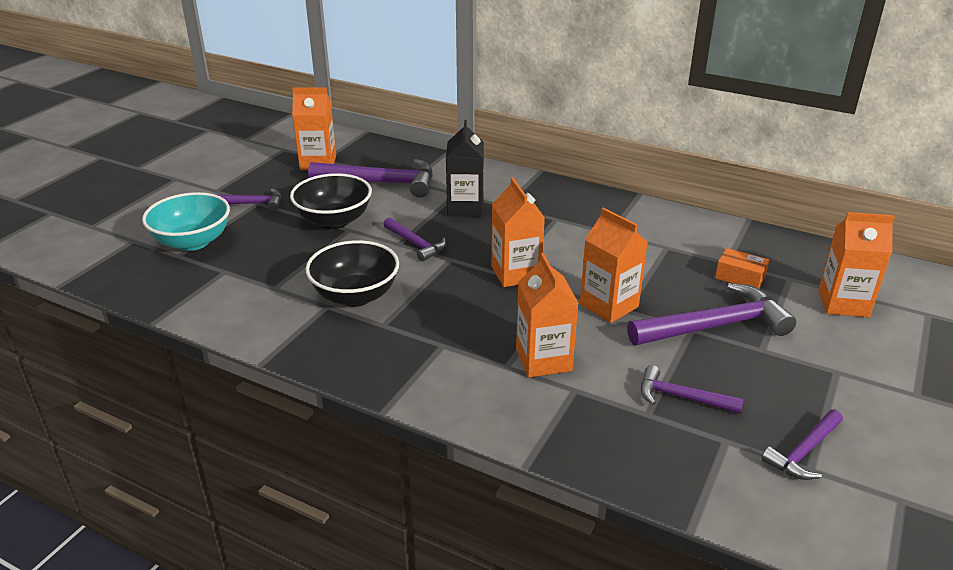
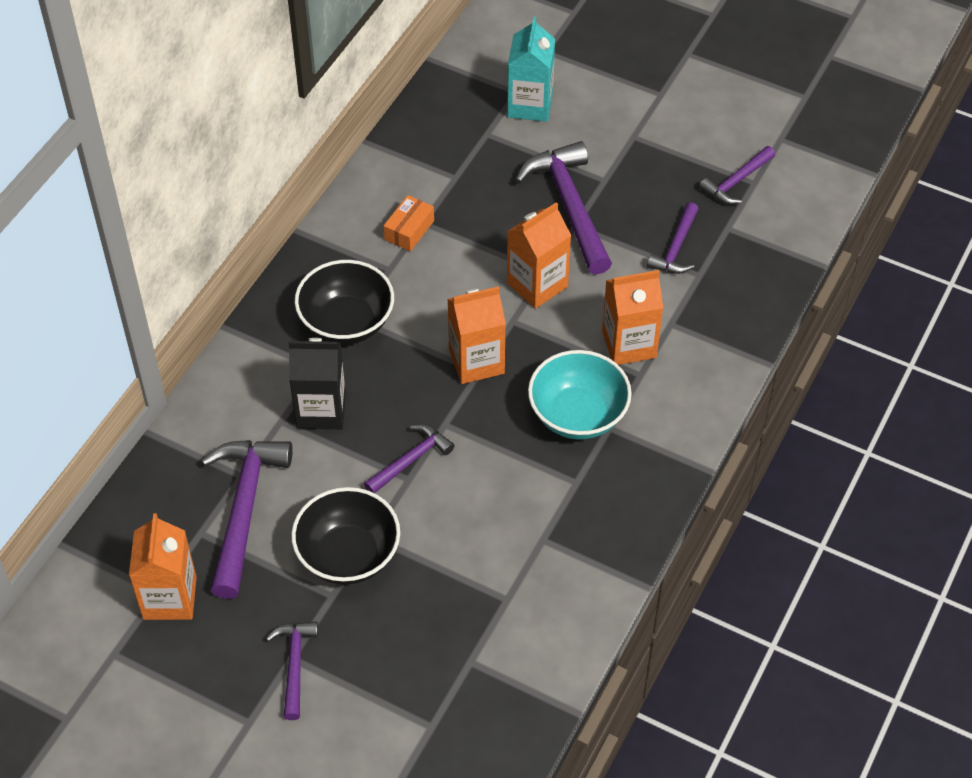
camera: 90 degrees left, 20 degrees up
turquoise bowl [142,192,230,251] -> turquoise bowl moved to [528,350,632,440]
black bowl [306,240,399,307] -> black bowl moved to [295,260,394,344]
orange box [715,248,769,288] -> orange box moved to [384,195,434,252]
purple hammer [761,409,843,480] -> purple hammer turned 90 degrees clockwise [699,146,775,204]
orange carton [818,212,895,317] -> turquoise carton [507,17,555,122]

